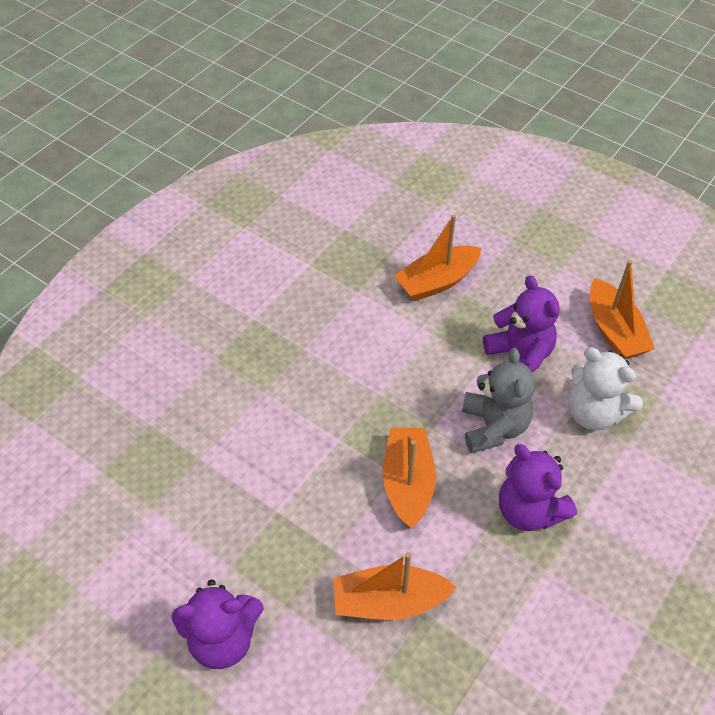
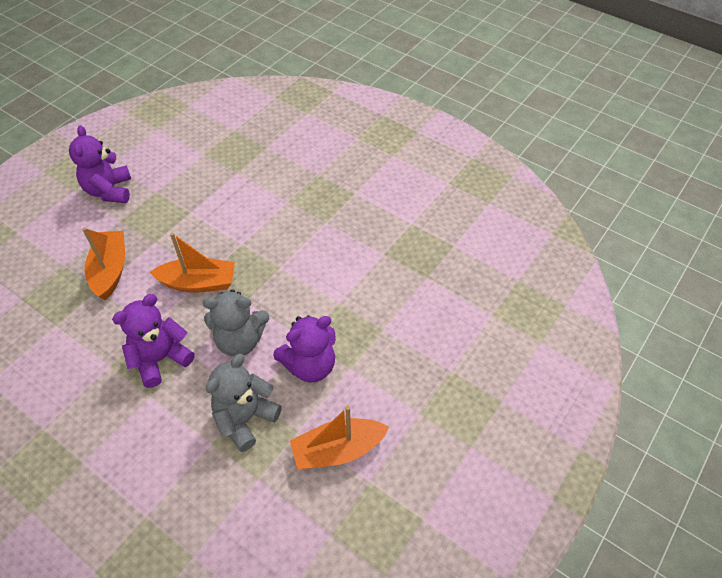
camera: 90 degrees right, 0 degrees up
orange boat [394,214,481,301] -> none
white teddy bear [568,347,643,430] -> grey teddy bear [206,354,282,452]

